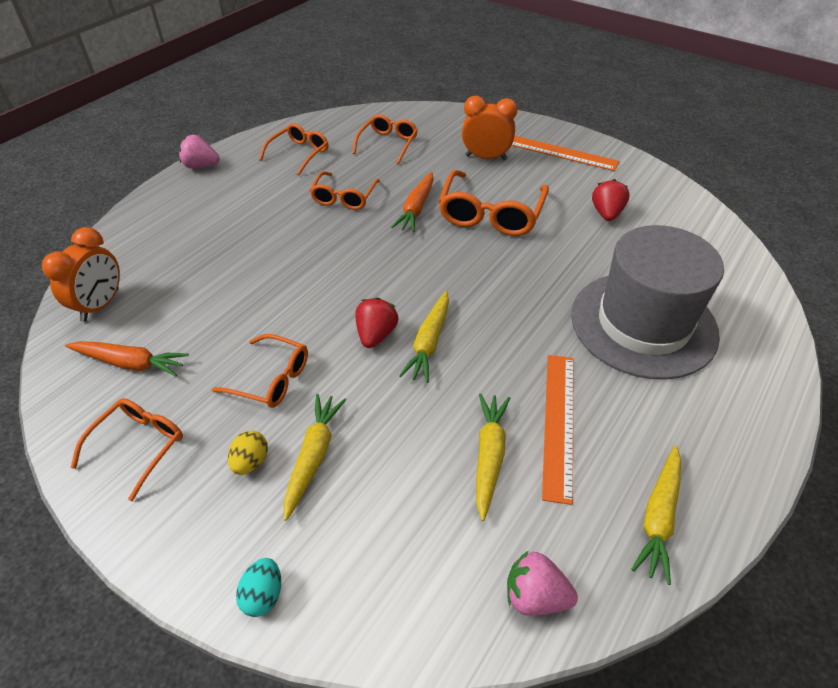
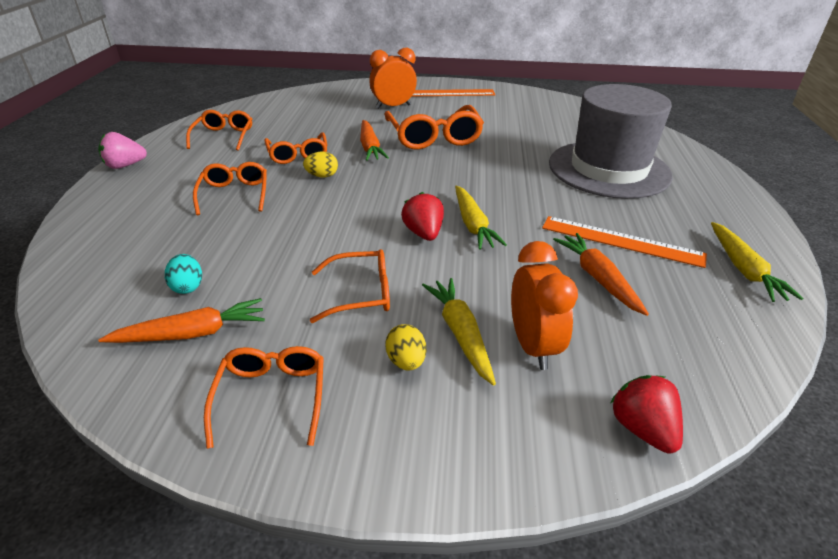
camera: 30 degrees left, 10 degrees down
orange clock [42,227,120,322] -> orange clock moved to [511,241,578,370]
turquoise egg [236,558,281,617] -> turquoise egg moved to [165,254,202,294]
orange glasses [353,114,418,164] -> orange glasses moved to [193,162,267,215]
yellow carrot [476,393,510,521] -> orange carrot [553,233,649,316]
pink strawberry [507,550,578,616] -> none
orange ruler [542,355,573,505] -> orange ruler turned 45 degrees counterclockwise [542,216,707,268]
red strawberry [592,179,630,221] -> red strawberry moved to [610,375,683,454]
none -> yellow egg [303,152,338,177]

